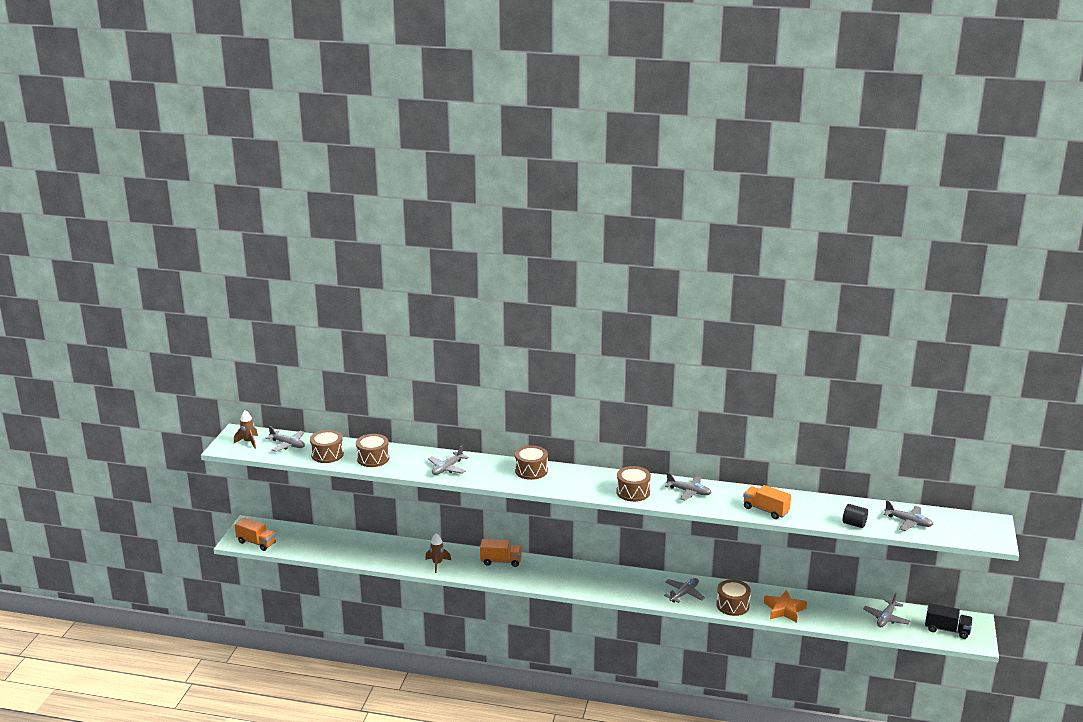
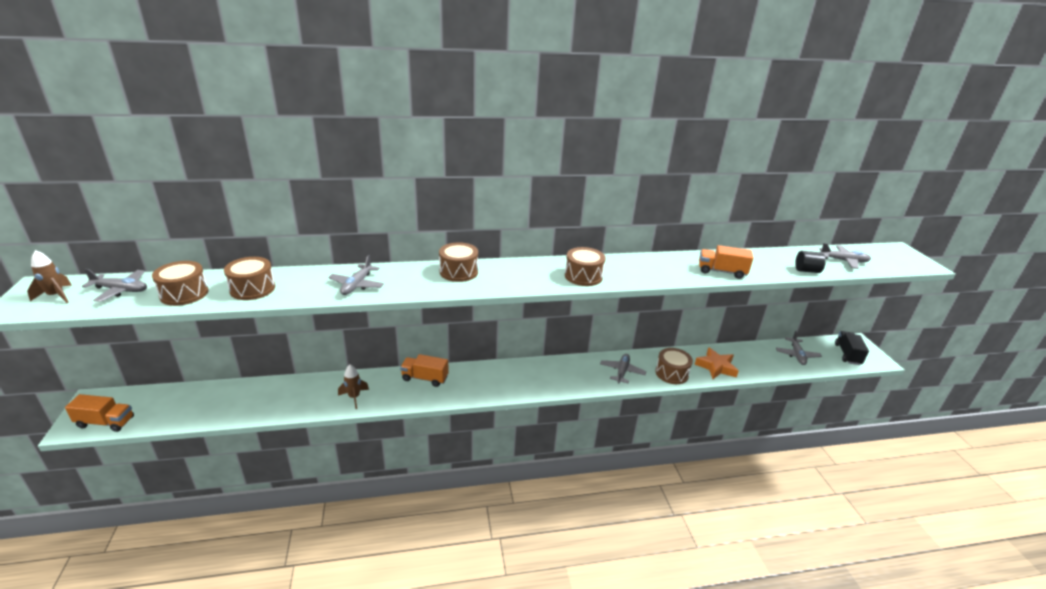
camera: 25 degrees left, 5 degrees up
orange truck [480,539,522,567] -> orange truck turned 150 degrees counterclockwise [400,354,449,387]
grey plane [665,472,712,501] -> none
black truck [925,603,973,639] -> black truck turned 75 degrees counterclockwise [835,331,869,365]

